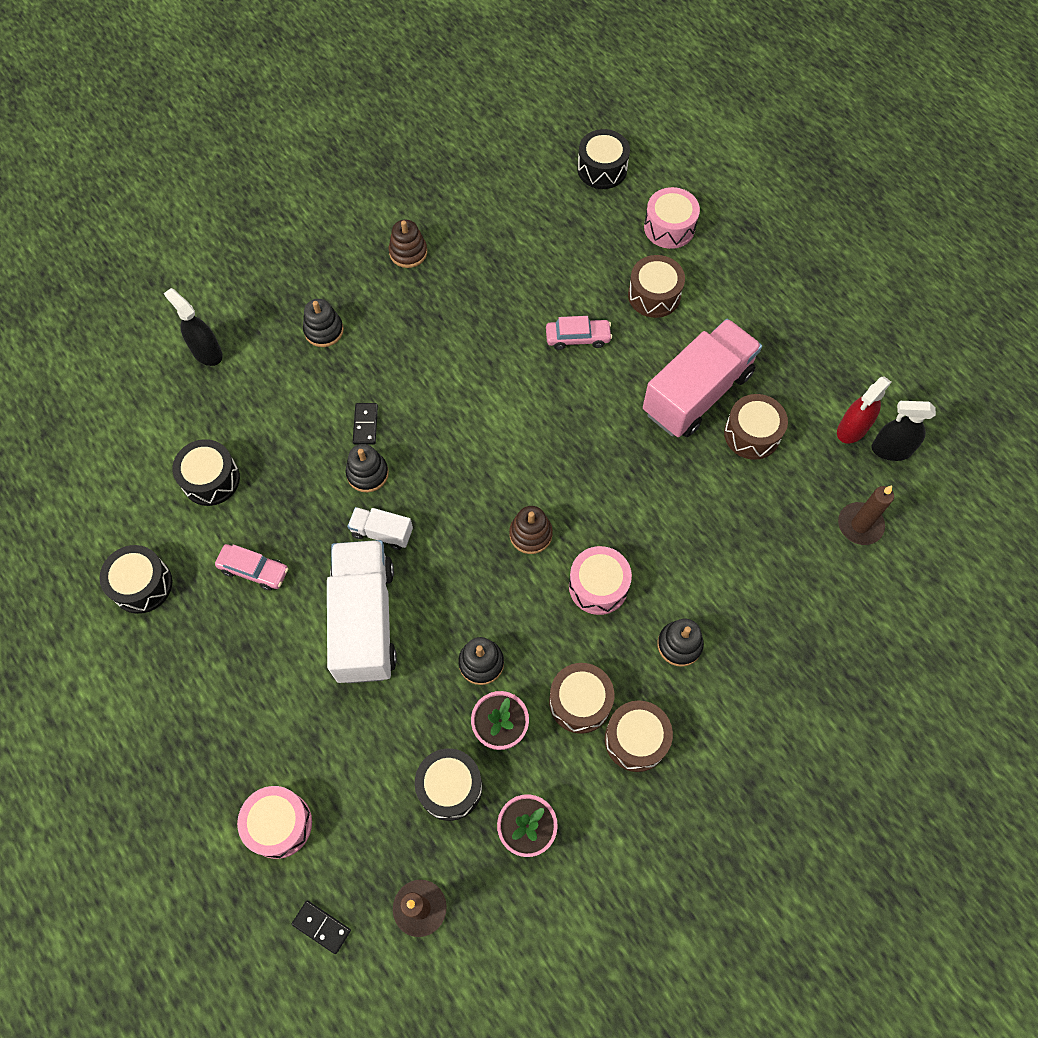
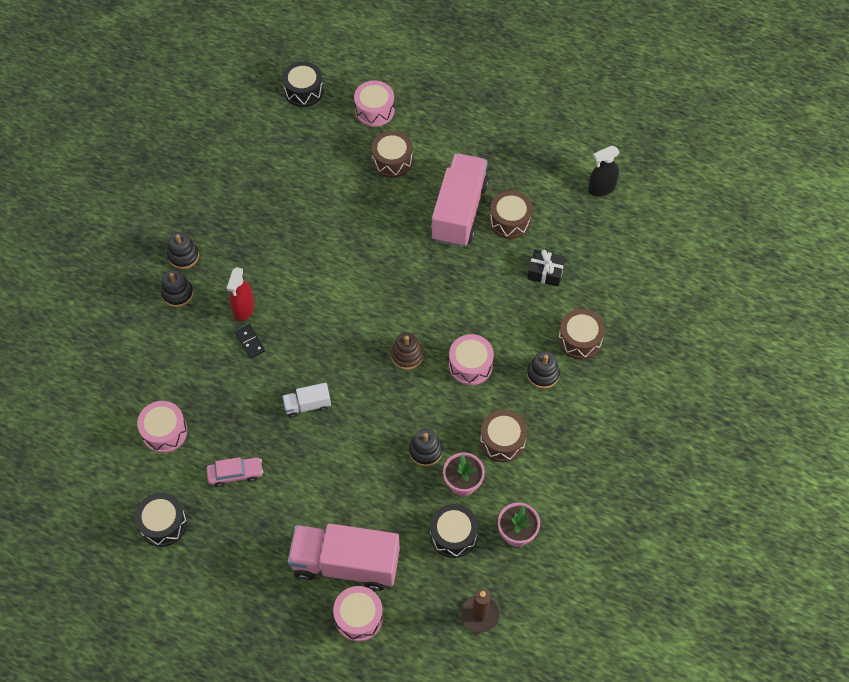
camera: 30 degrees left, 5 degrees down
black spray bottle [164,288,223,366] -> none
black drum [172,439,240,506] -> pink drum [137,401,187,453]
black domino [292,901,351,954] -> none
white truck [327,540,397,683] -> none
black stacking toy [346,444,389,492] -> black stacking toy moved to [167,232,199,269]
brown stacking toy [389,220,427,268] -> none
pink car [546,316,612,350] -> none
brown drum [605,700,673,772] -> brown drum moved to [558,309,605,359]
red spray bottle [837,376,892,443] -> red spray bottle moved to [227,267,255,321]
brown candle [838,486,894,545] -> none
none -> pink truck [288,523,400,591]
none -> black gift [527,250,566,286]

